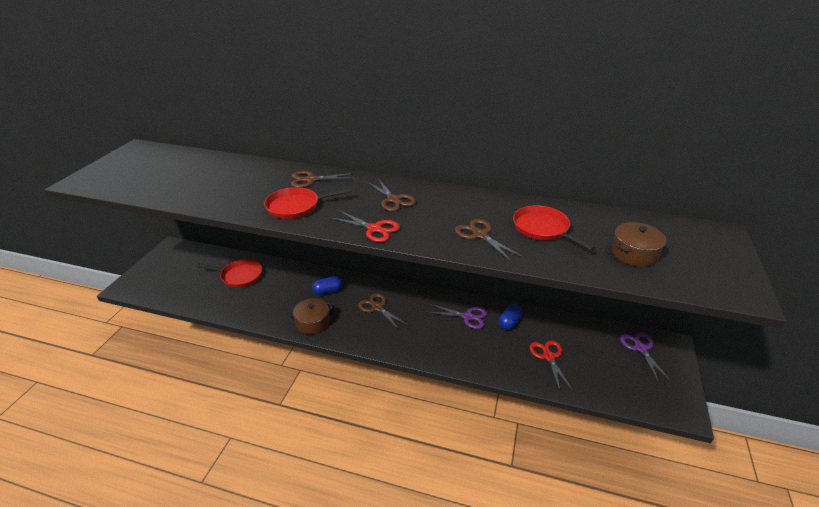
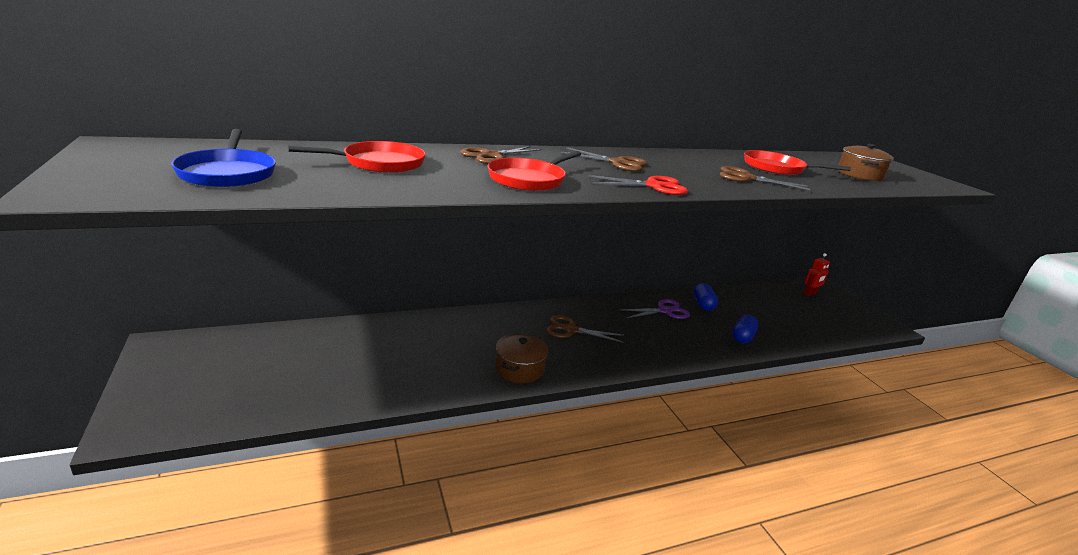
camera: 40 degrees left, 10 degrees down
red pan [197,259,262,288] -> red pan moved to [288,141,426,173]
blue capsule [312,276,342,295] -> blue capsule moved to [732,315,759,343]
red scissors [529,340,573,391] -> none
purple scissors [620,332,671,382] -> red robot [804,253,830,296]
none -> blue pan [171,129,276,187]

